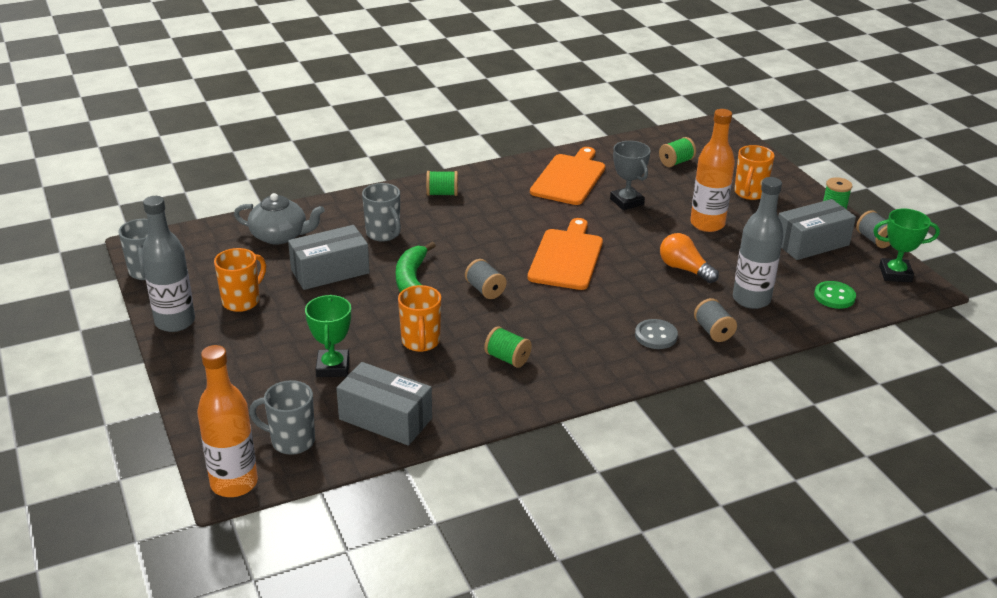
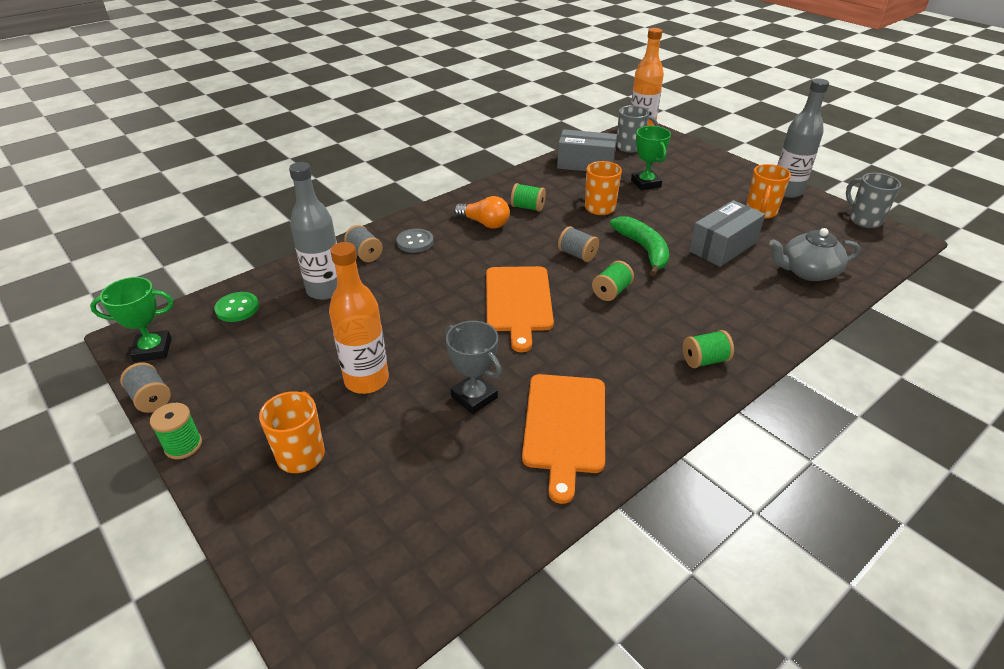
camera: 165 degrees right, 5 degrees up
grey mug [362,183,401,242] -> none
green spool [659,137,696,167] -> green spool moved to [592,261,634,301]
orange light bulb [660,233,719,283] -> orange light bulb moved to [454,196,510,229]
grey box [778,199,856,260] -> none

